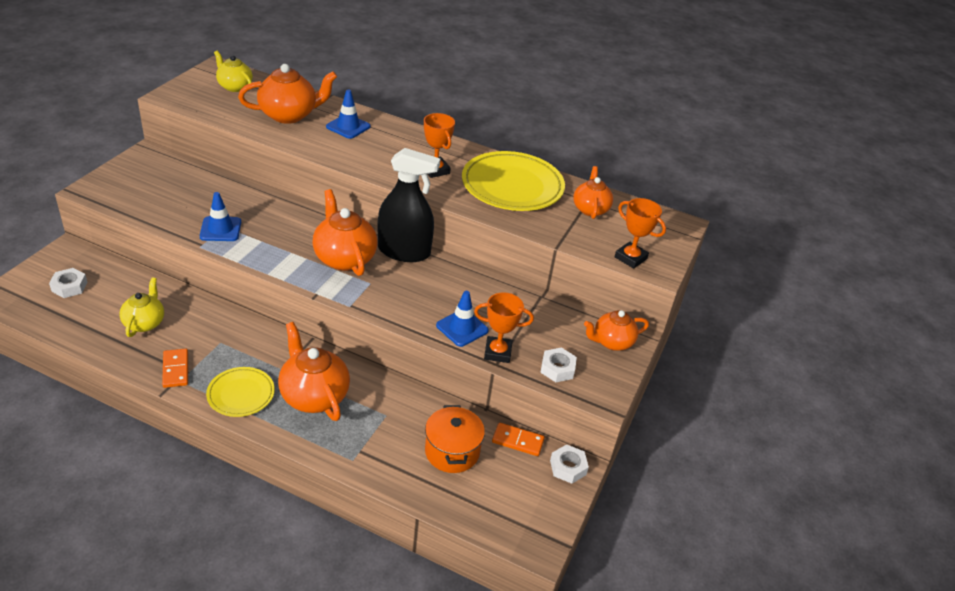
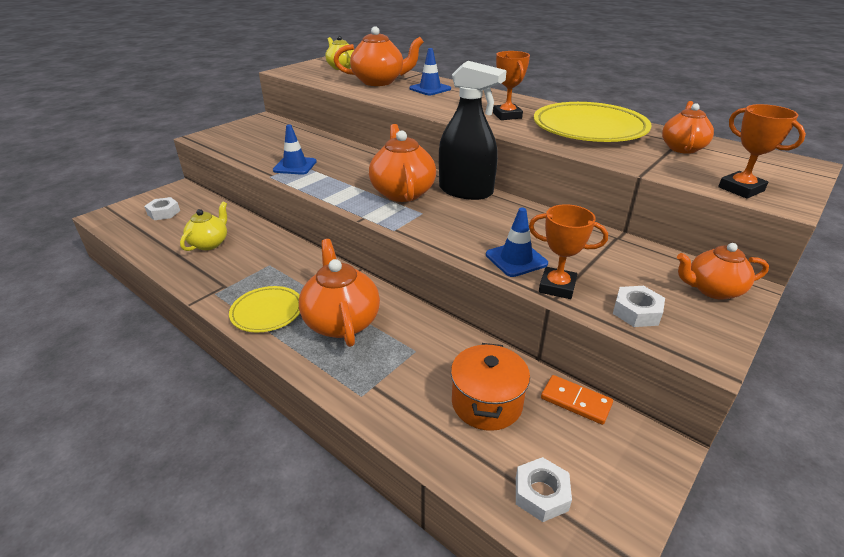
camera: 20 degrees right, 5 degrees down
orange domino [162,349,188,388] -> none
white nut [550,444,589,484] -> white nut moved to [516,457,572,522]

